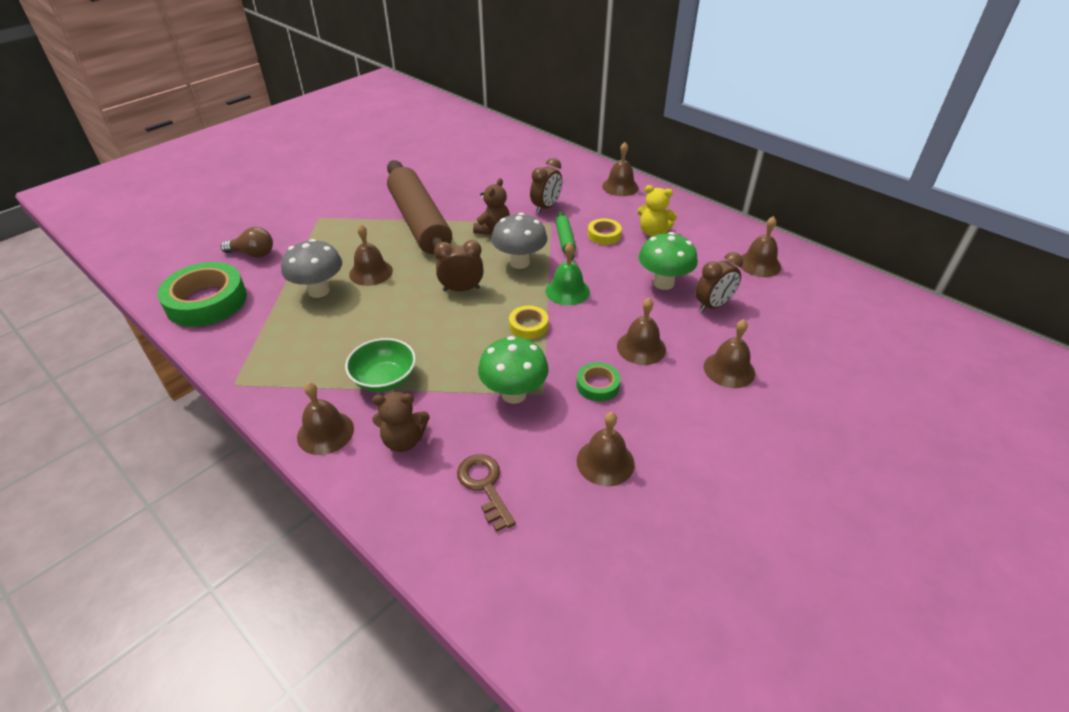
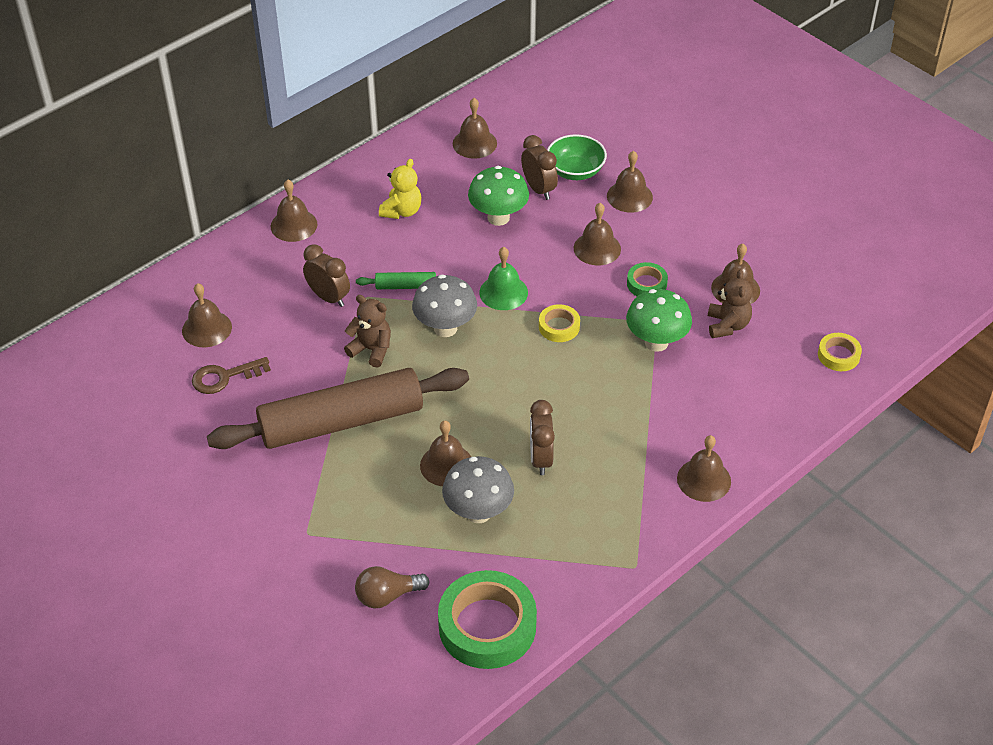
camera: 85 degrees left, 5 degrees up
brown light bulb [221,227,273,258] -> brown light bulb turned 120 degrees counterclockwise [355,566,430,608]
green bowl [345,338,416,392] -> green bowl moved to [547,134,607,180]
brown teddy bear [372,391,430,452] -> brown teddy bear moved to [708,269,753,338]
brown clock [434,240,483,291] -> brown clock moved to [530,400,555,475]
brown key [457,454,516,532] -> brown key moved to [192,357,271,394]
yellow tape [588,218,622,245] -> yellow tape moved to [818,333,862,371]
none -> brown bell [182,283,232,347]

